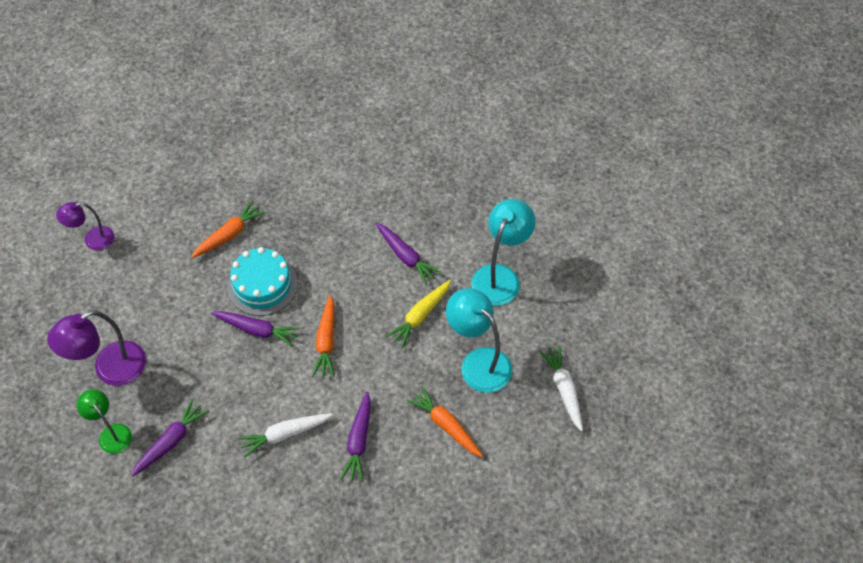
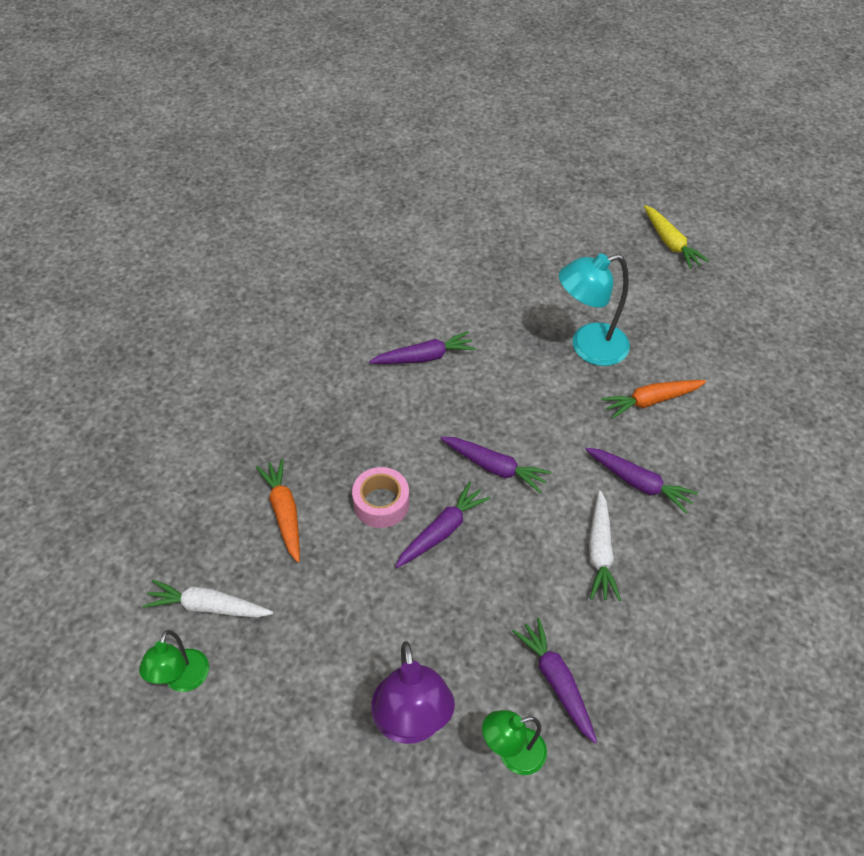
camera: 65 degrees left, 5 degrees down
purple lamp [56,202,114,250] -> green lamp [139,630,209,692]
turquoise cake [227,247,298,316] -> pink tape [352,467,409,528]
orange carrot [312,295,334,377] -> purple carrot [440,437,551,493]
yellow carrot [385,280,451,348] -> yellow carrot moved to [644,205,709,269]
turquoise lamp [471,199,536,306] -> none
white carrot [539,346,583,431] -> white carrot moved to [143,580,273,618]

